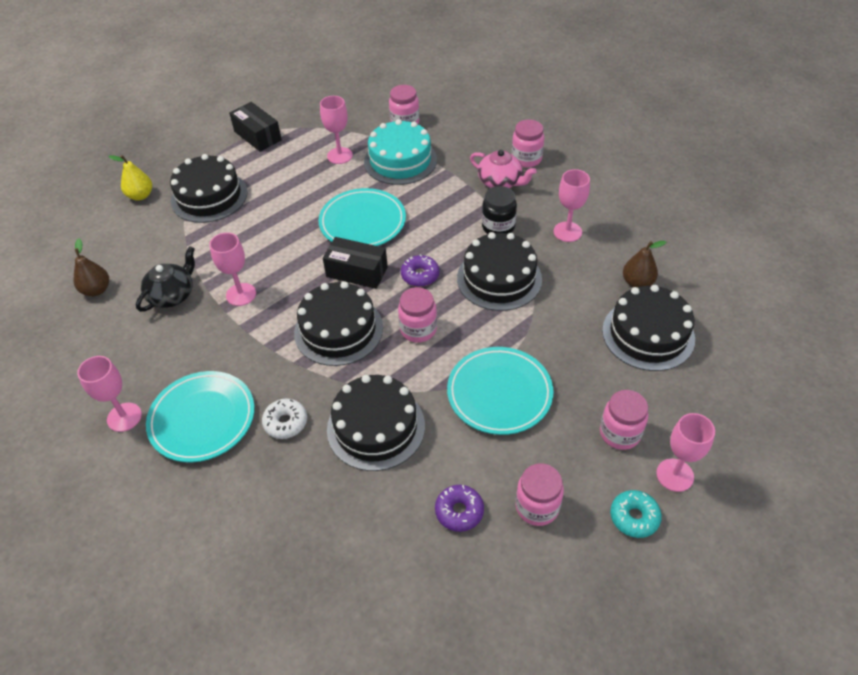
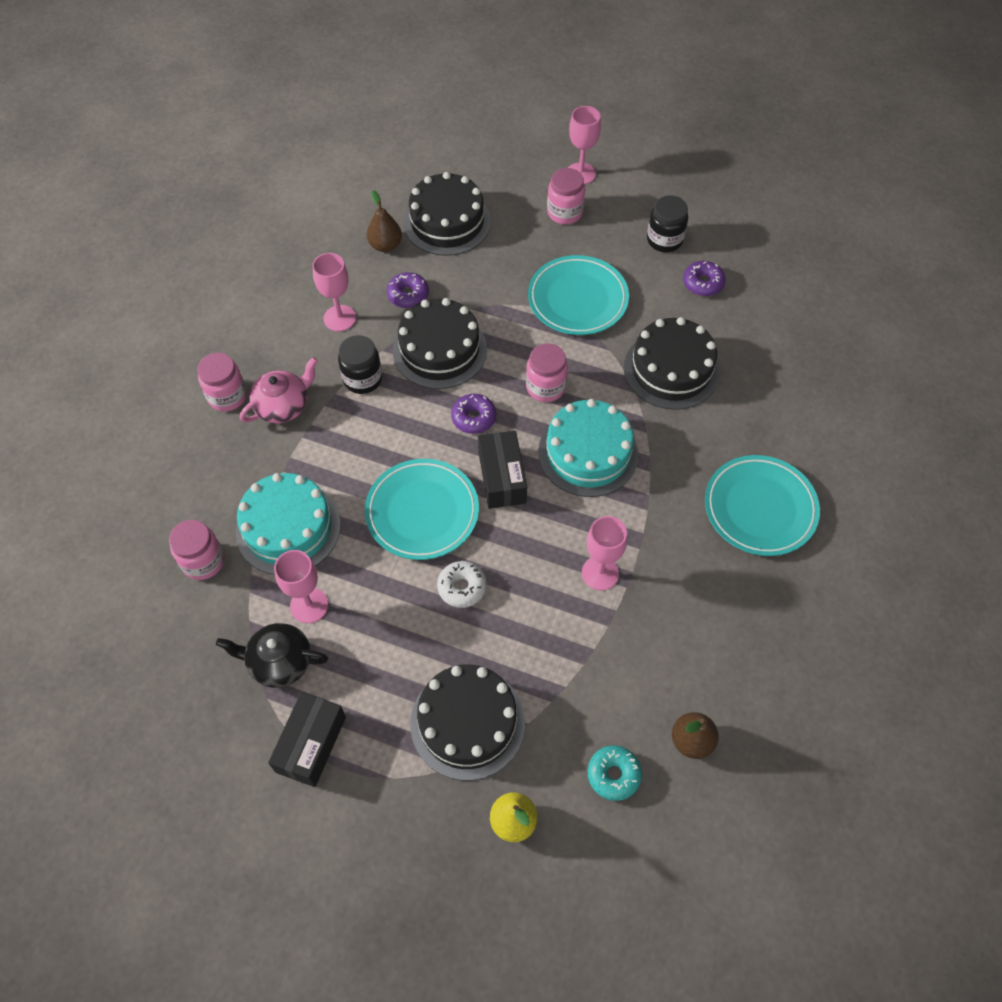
camera: 120 degrees left, 10 degrees up
pink goblet [77,356,142,432] -> none
black teapot [136,246,195,312] -> black teapot moved to [216,623,328,688]
white donut [262,399,307,439] -> white donut moved to [437,561,487,608]
black cake [294,281,383,366] -> turquoise cake [538,399,638,497]
pink teapot [470,150,536,188] -> pink teapot turned 45 degrees clockwise [240,357,318,423]
pink jar [515,463,564,526] -> black jar [647,195,688,252]
turquoise donut [610,490,662,538] -> turquoise donut moved to [587,745,642,801]
none -> purple donut [387,272,429,308]

